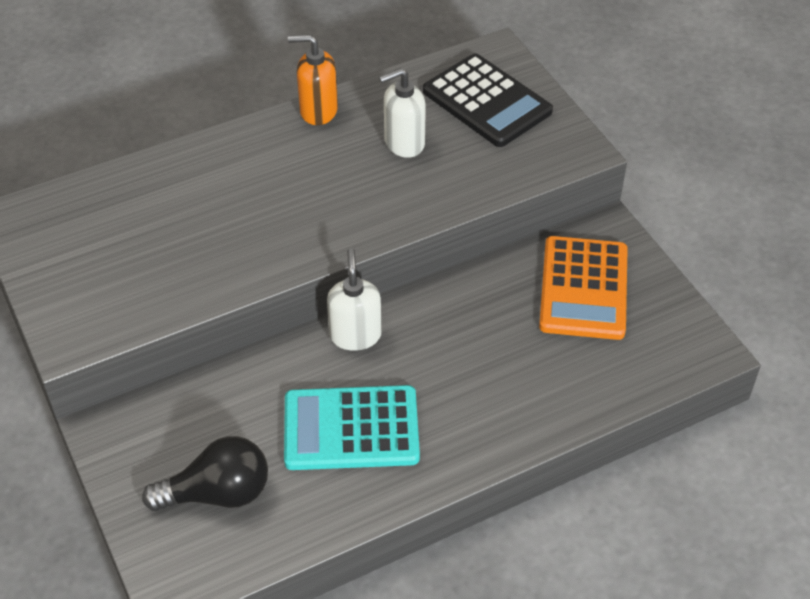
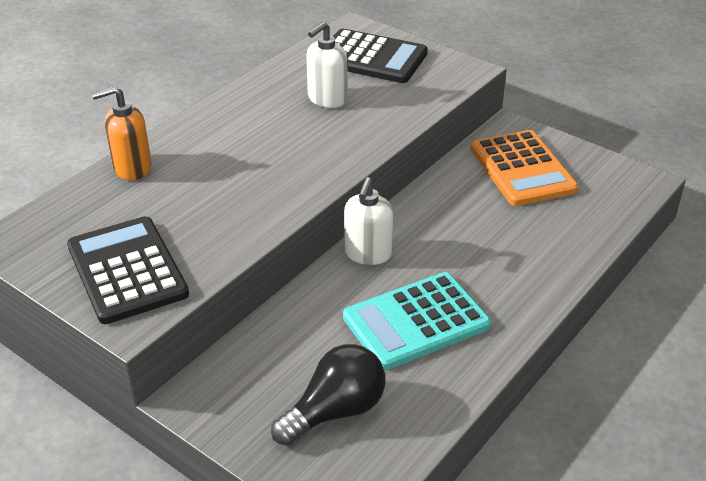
camera: 25 degrees left, 10 degrees down
orange soap dispenser [288,34,338,125] -> orange soap dispenser moved to [92,86,152,180]
white soap dispenser [327,248,381,351] -> white soap dispenser turned 135 degrees counterclockwise [344,177,394,265]
none -> black calculator [67,216,189,324]

